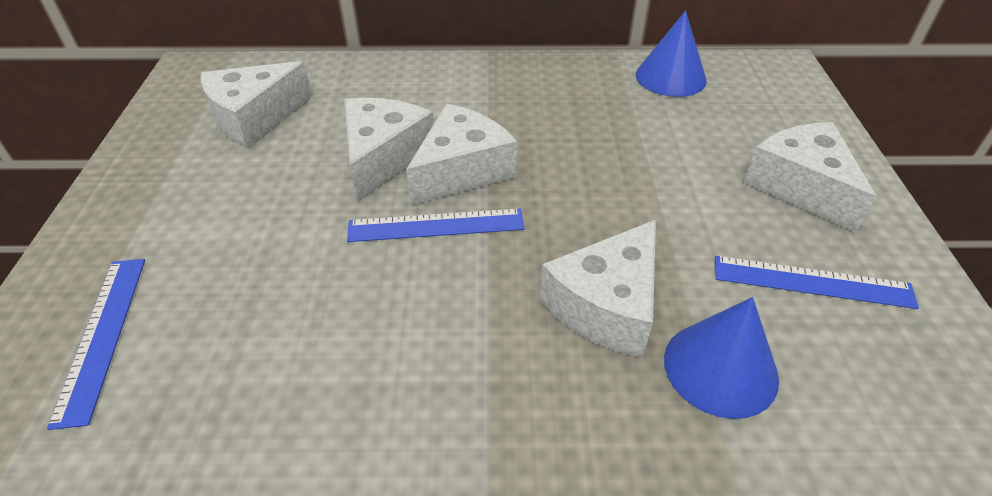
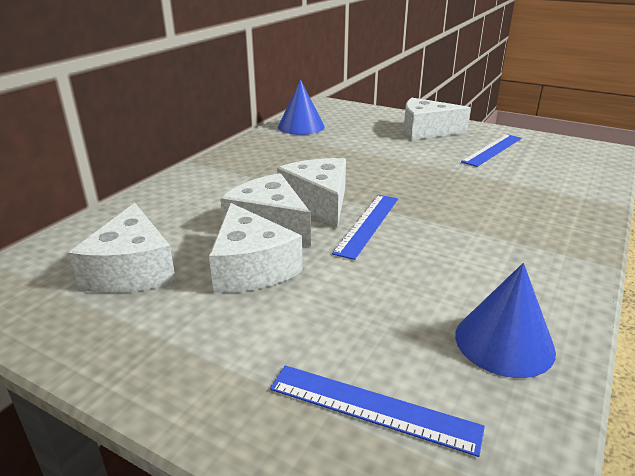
camera: 60 degrees left, 15 degrees down
white cheese [540,220,656,358] -> white cheese moved to [209,203,303,293]
blue cone [664,297,779,419] -> blue cone moved to [455,263,556,378]

